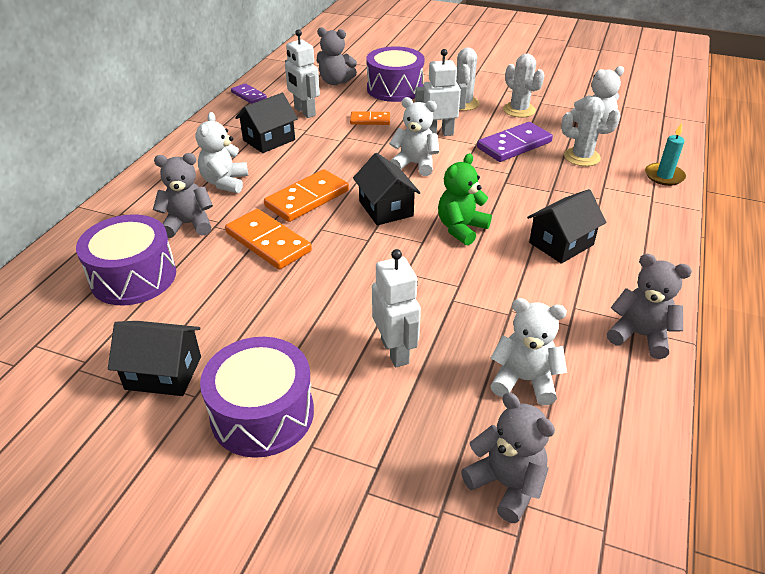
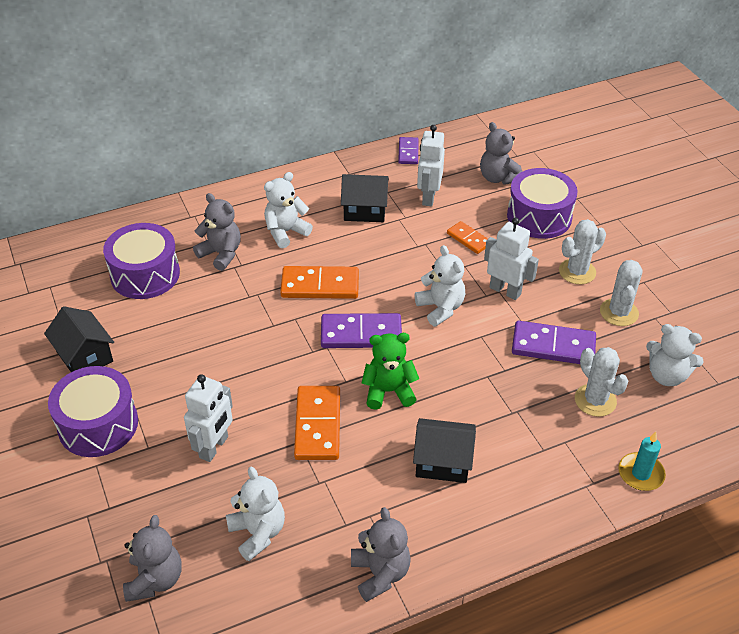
camera: 45 degrees right, 5 degrees up
orange domino [225,209,312,270] -> orange domino moved to [294,386,340,460]
black house [353,153,420,226] -> purple domino [321,313,402,348]

